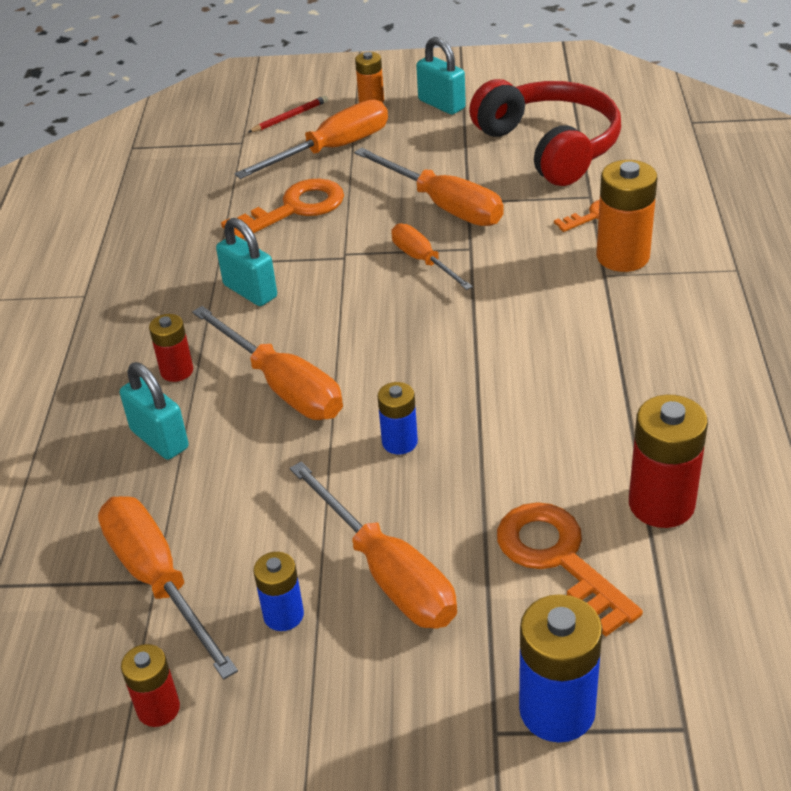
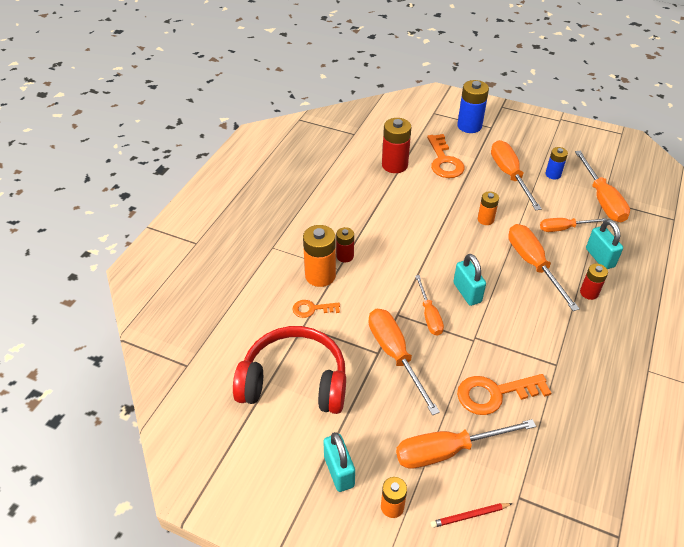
camera: 160 degrees left, 5 degrees up
red battery [121,644,180,727] -> red battery moved to [336,227,354,262]
turquoise padlock [216,218,277,306] -> turquoise padlock moved to [453,254,486,306]
blue battery [377,382,418,454] -> orange battery [478,191,499,225]
red headphones [469,79,621,186] -> red headphones turned 105 degrees clockwise [233,326,346,414]
none -> orange screwdriver [540,218,607,232]

